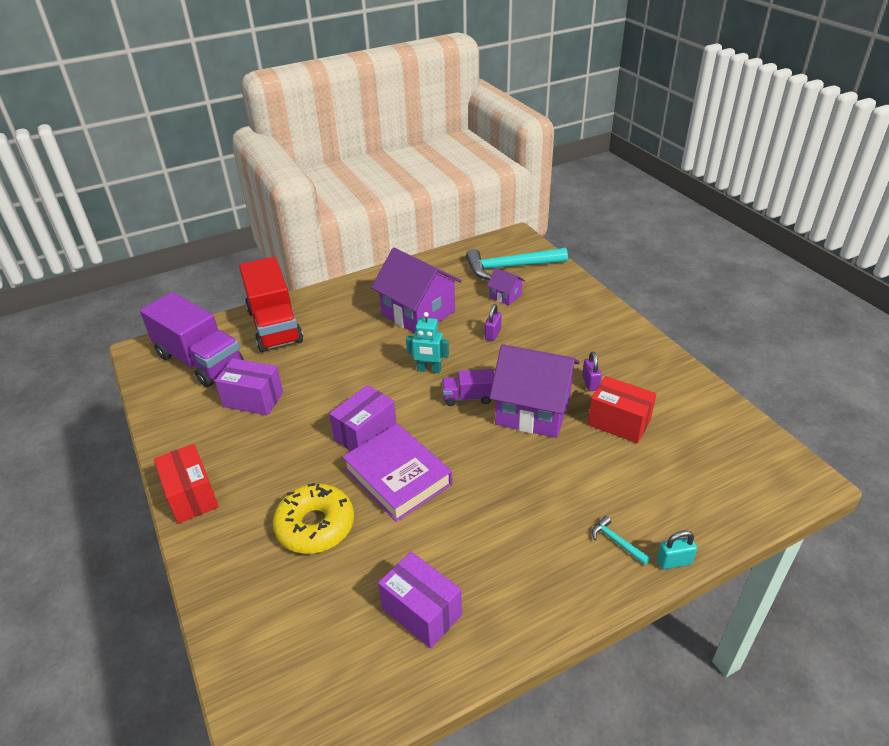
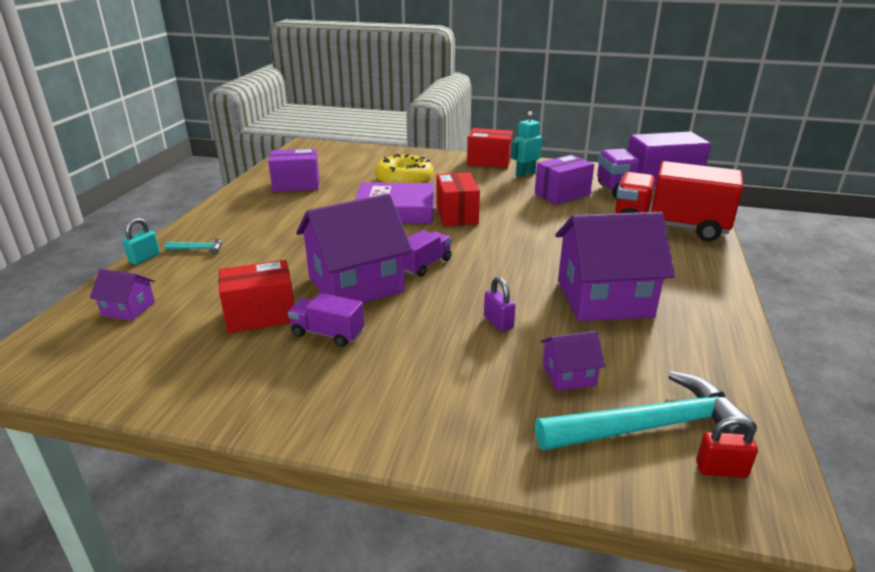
camera: 130 degrees right, 10 degrees down
purple box [329,385,397,451] -> red box [436,172,480,226]
turquoise robot [406,312,449,373] -> turquoise robot moved to [511,111,542,177]
turquoise hammer [466,248,568,280] -> turquoise hammer turned 45 degrees clockwise [535,371,757,451]
purple padlock [582,352,602,391] -> purple truck [288,293,364,347]
none -> purple house [90,269,155,321]
none -> red padlock [696,416,758,478]

